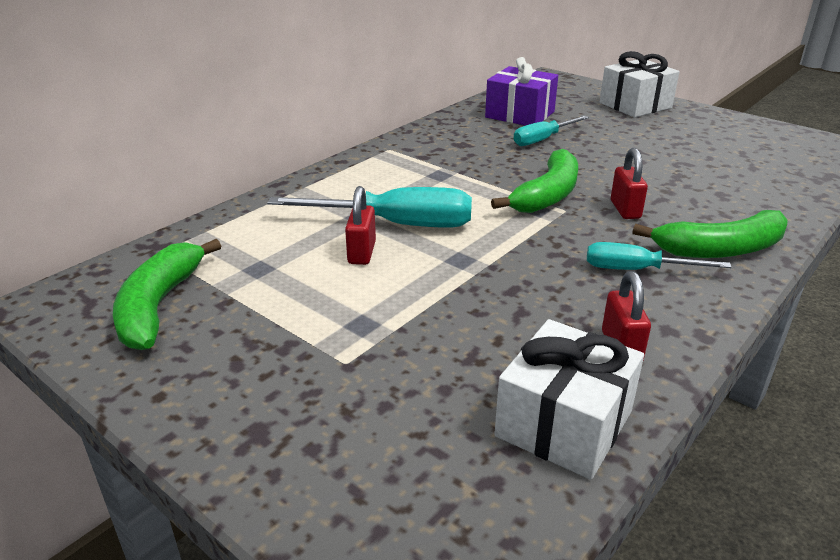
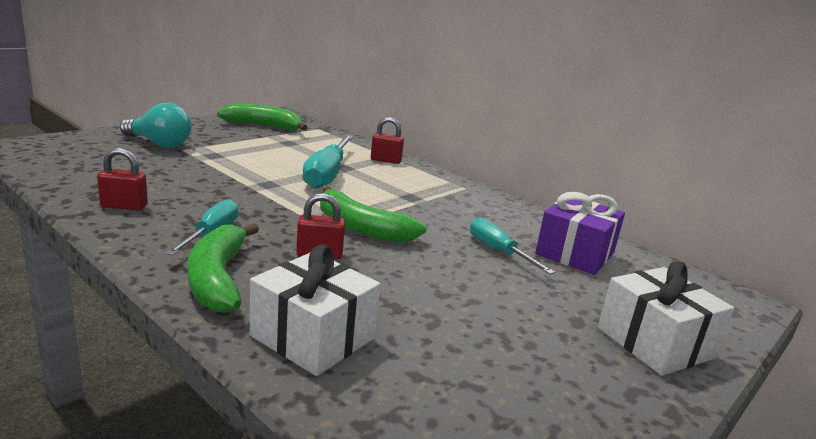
camera: 90 degrees right, 10 degrees down
red padlock [345,186,376,265] -> red padlock moved to [371,117,404,164]
white gift [494,319,644,480] -> white gift moved to [250,244,381,376]
none -> turquoise light bulb [120,103,192,148]

